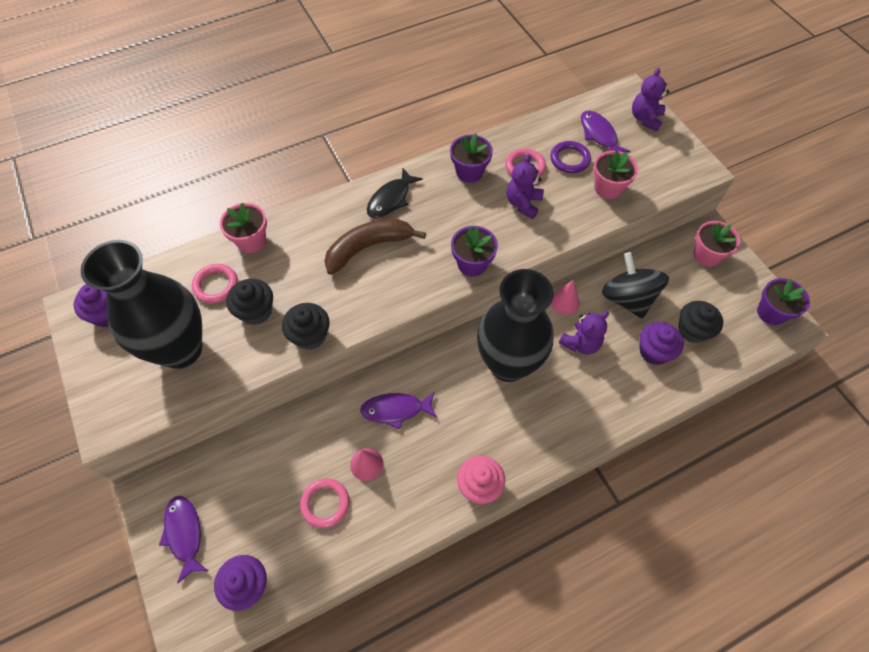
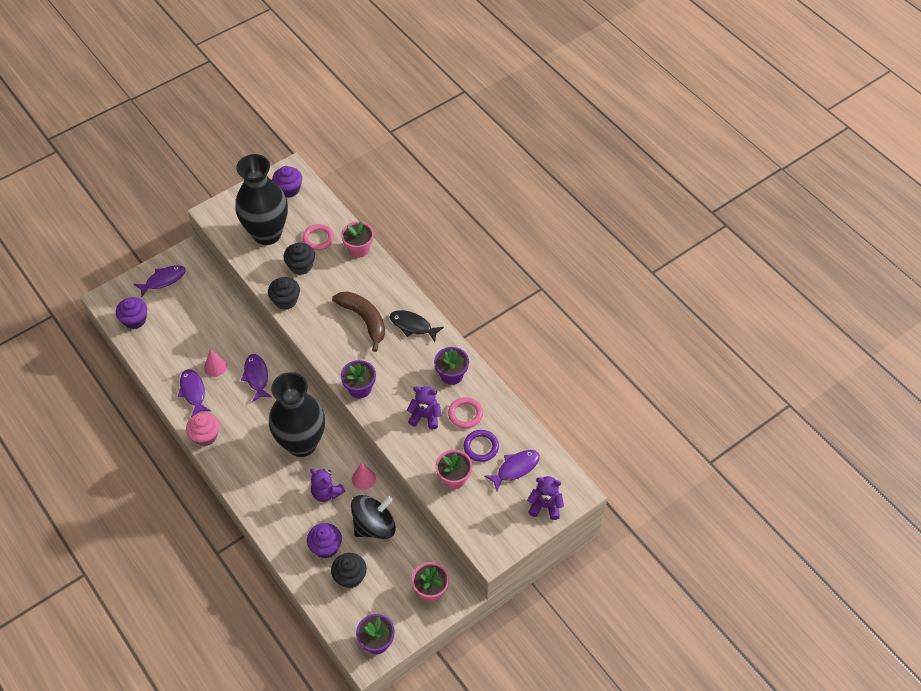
camera: 80 degrees right, 5 degrees down
pink ring [300,478,349,528] -> none
none -> purple fish [178,369,211,417]

